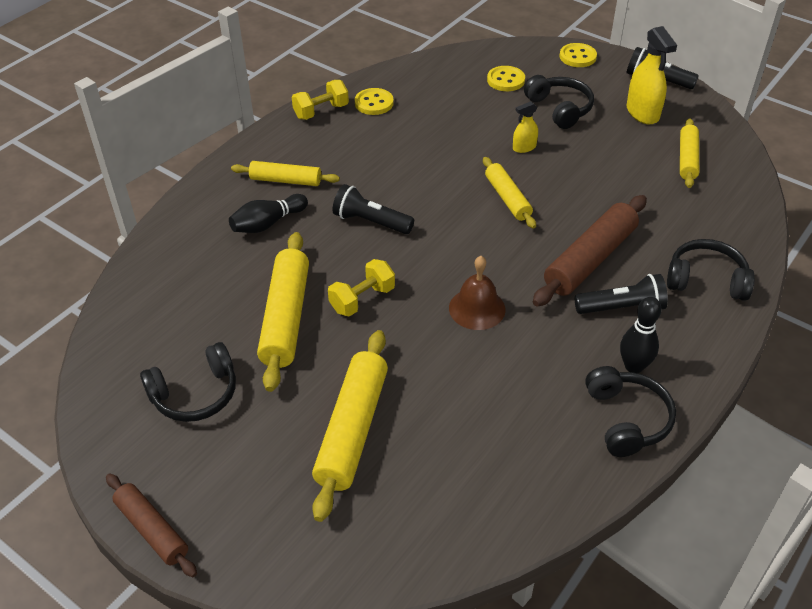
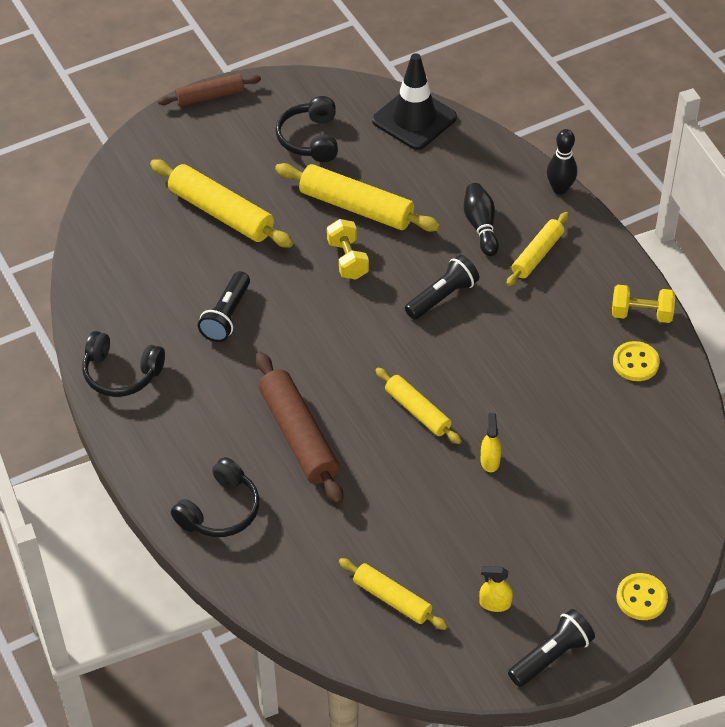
camera: 115 degrees right, 5 degrees up
yellow dumbbell [292,80,349,120] -> yellow dumbbell turned 75 degrees counterclockwise [612,285,675,323]
brown bell [449,256,505,330] -> none
yellow rolling pin [483,157,536,229] -> yellow rolling pin turned 45 degrees clockwise [375,368,462,444]
yellow button [487,66,525,91] -> none
black headphones [524,75,594,129] -> none
black flashlight [575,274,668,314] -> black flashlight moved to [198,271,250,342]
black bowling pin [620,297,662,373] -> black bowling pin moved to [547,129,577,194]
yellow spray bottle [627,26,677,124] -> yellow spray bottle [479,566,513,612], size x0.55
none -> black traffic cone [372,53,457,150]

